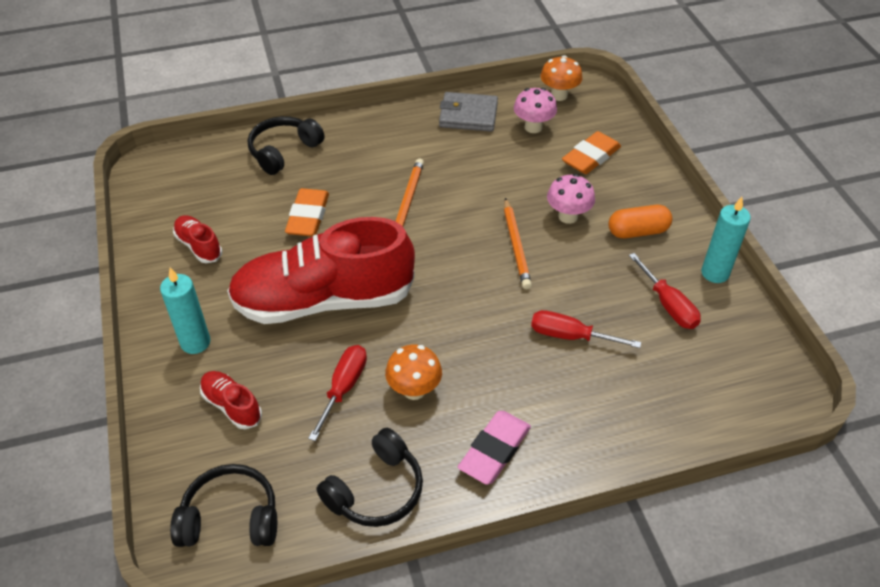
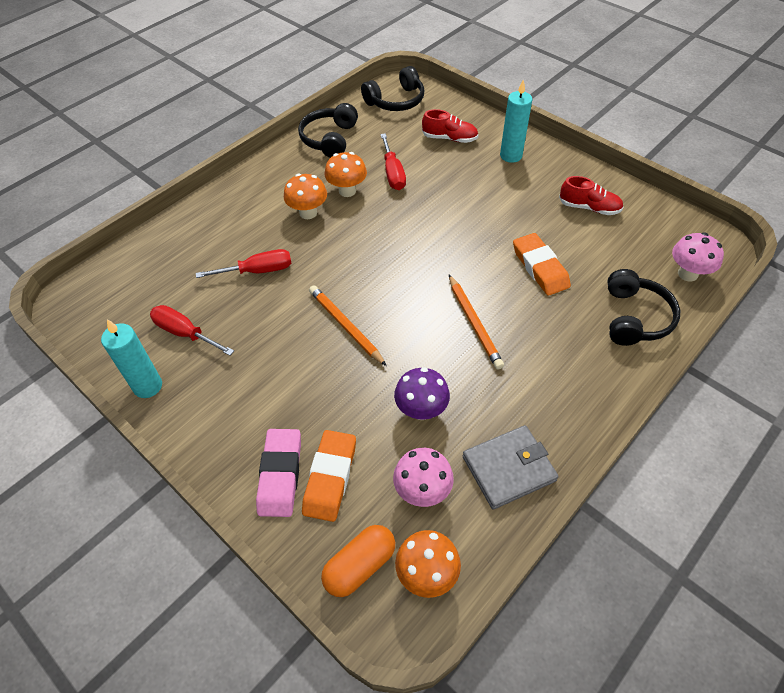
camera: 150 degrees right, 5 degrees up
red shoe [227,217,415,324] -> none
pink eraser [458,411,531,485] -> pink eraser moved to [256,429,301,517]
pink mushroom [547,174,595,224] -> pink mushroom moved to [672,233,724,282]
orange capsule [608,205,672,238] -> orange capsule moved to [321,525,395,597]
none -> orange mushroom [284,174,327,219]
none -> purple mushroom [394,367,450,420]

